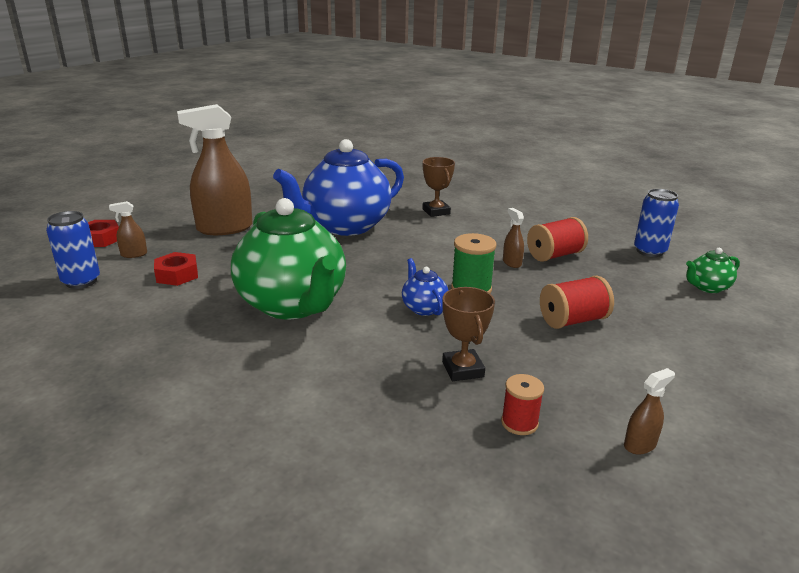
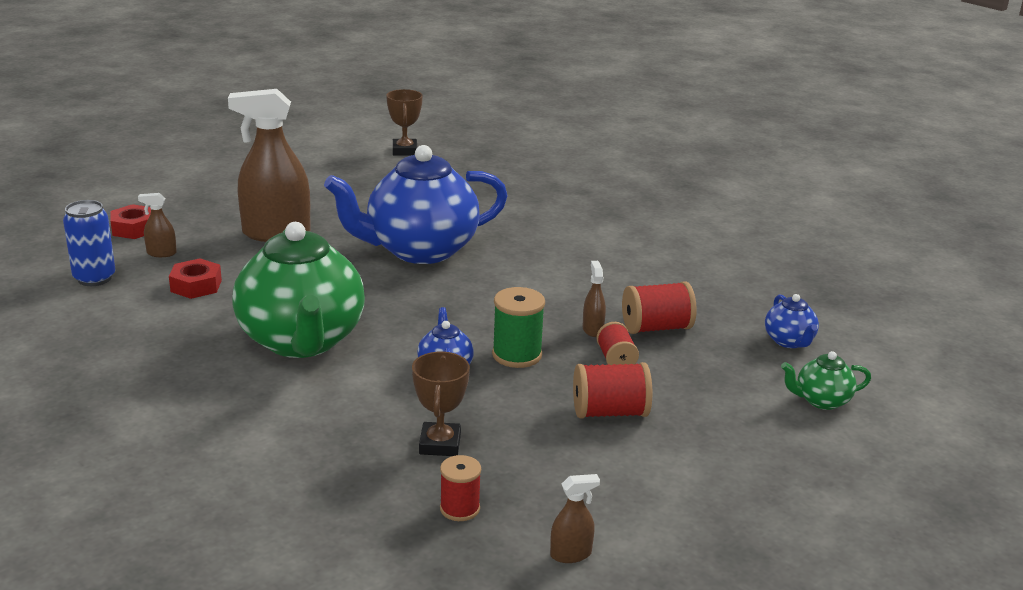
camera: 15 degrees right, 0 degrees up
brown trophy [422,157,455,217] -> brown trophy moved to [386,89,423,155]
blue can [634,189,679,257] -> blue teapot [765,294,819,348]
none -> red spool [596,322,639,365]

